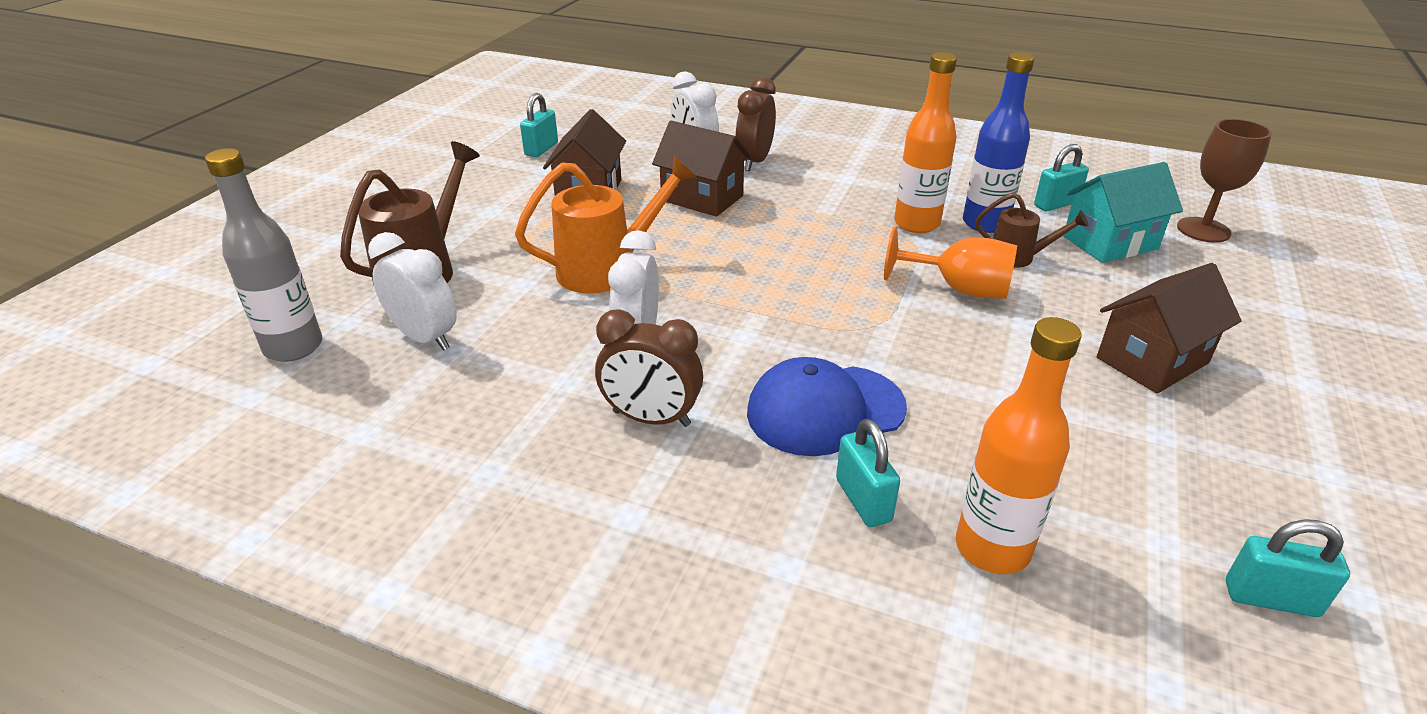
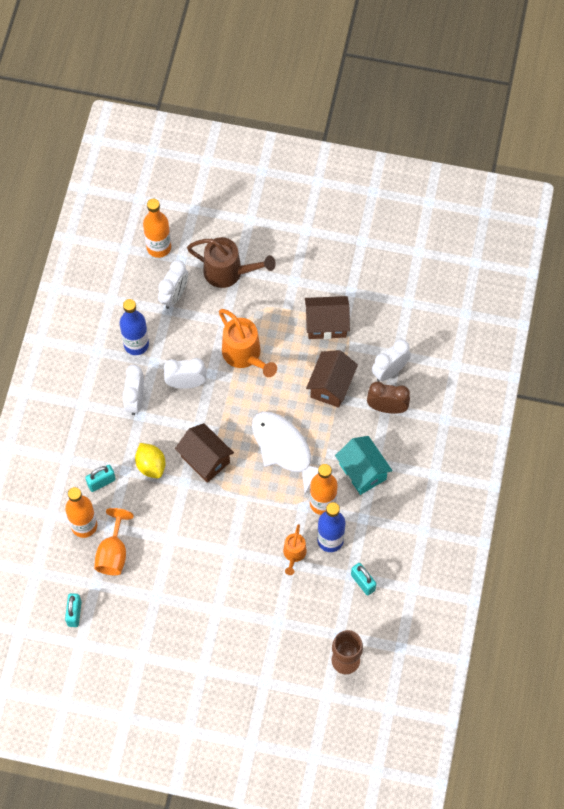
camera: 80 degrees right, 30 degrees up
grey bottle [205,148,322,362] -> orange bottle [143,199,171,258]
turquoise padlock [520,93,558,157] -> none
brown clock [595,309,703,427] -> white clock [123,365,144,415]
blue cap [747,357,907,456] -> yellow lemon [135,443,166,478]
orange goblet [884,226,1017,299] -> orange goblet moved to [94,508,134,575]
brown watering can [976,193,1089,268] -> orange watering can [283,524,307,575]
turquoise house [1063,162,1183,263] -> turquoise house moved to [335,436,393,495]
brown house [1096,263,1242,394] -> brown house moved to [175,423,234,483]
none -> blue bottle [120,299,149,355]
none -> white fish [252,411,333,494]

